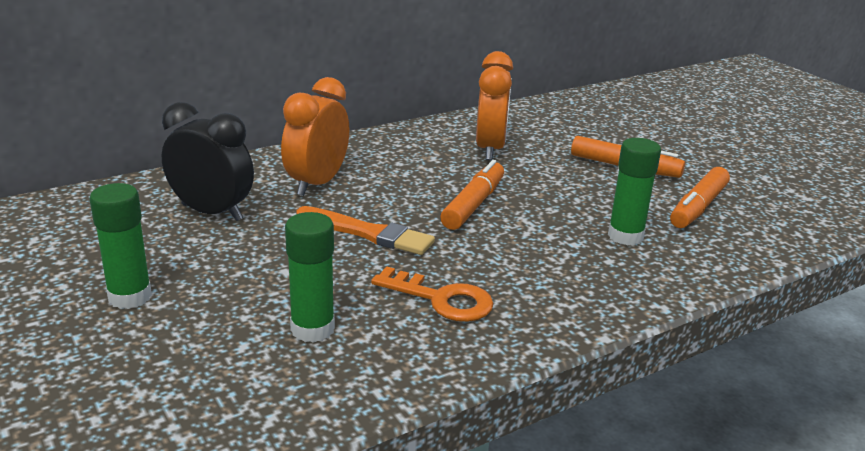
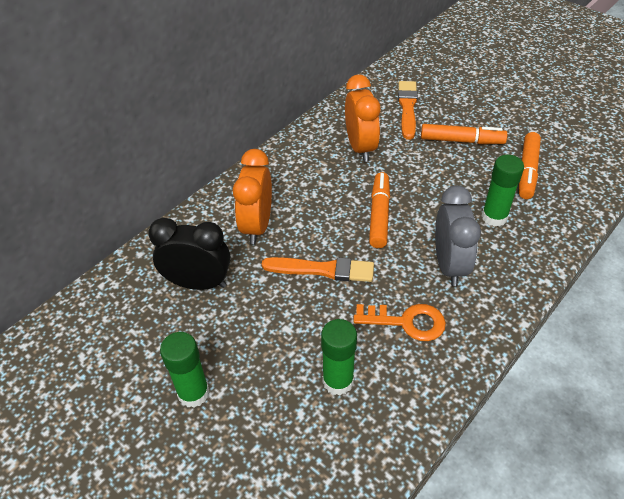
camera: 15 degrees left, 20 degrees up
none -> orange brush [398,81,418,140]
none -> grey clock [435,186,481,286]

